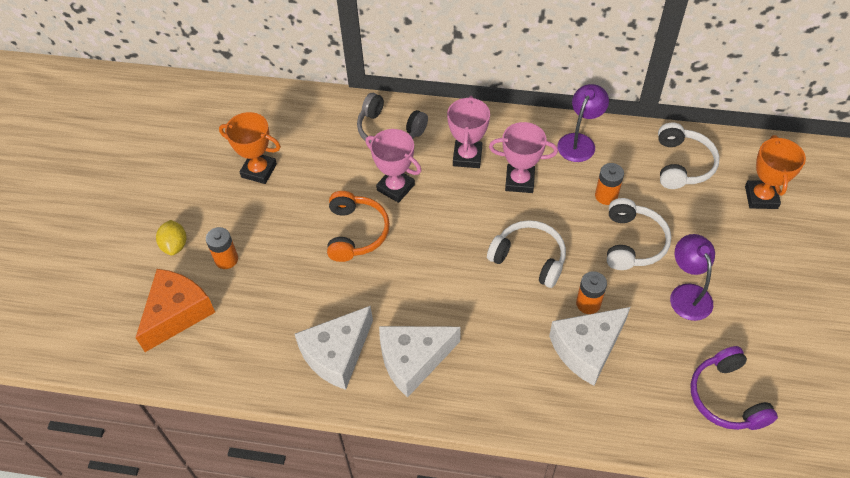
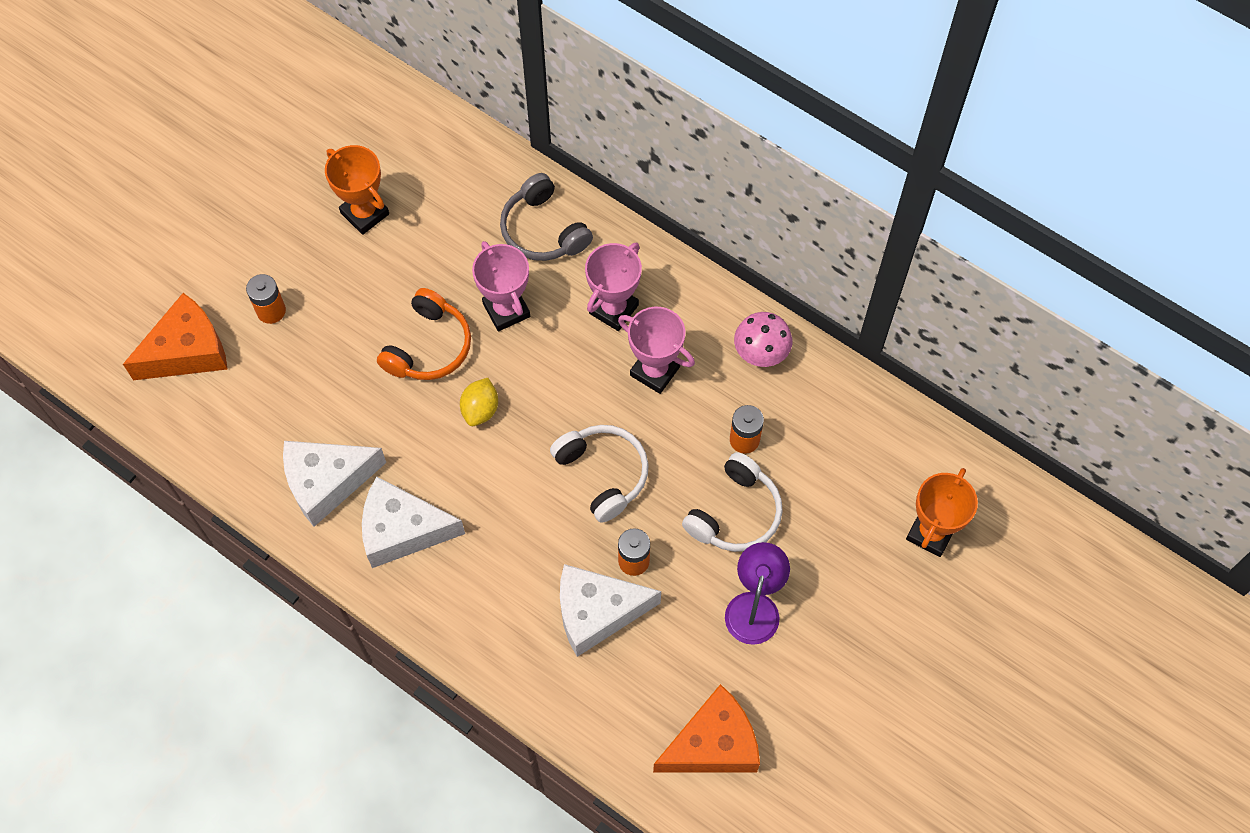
camera: 25 degrees right, 10 degrees up
yellow lemon [156,220,187,256] -> yellow lemon moved to [460,378,498,426]
purple lamp [558,84,609,162] -> pink mushroom [734,312,792,367]
white headphones [658,123,720,189] -> none
purple headphones [690,346,778,430] -> orange cheese [653,684,760,772]

